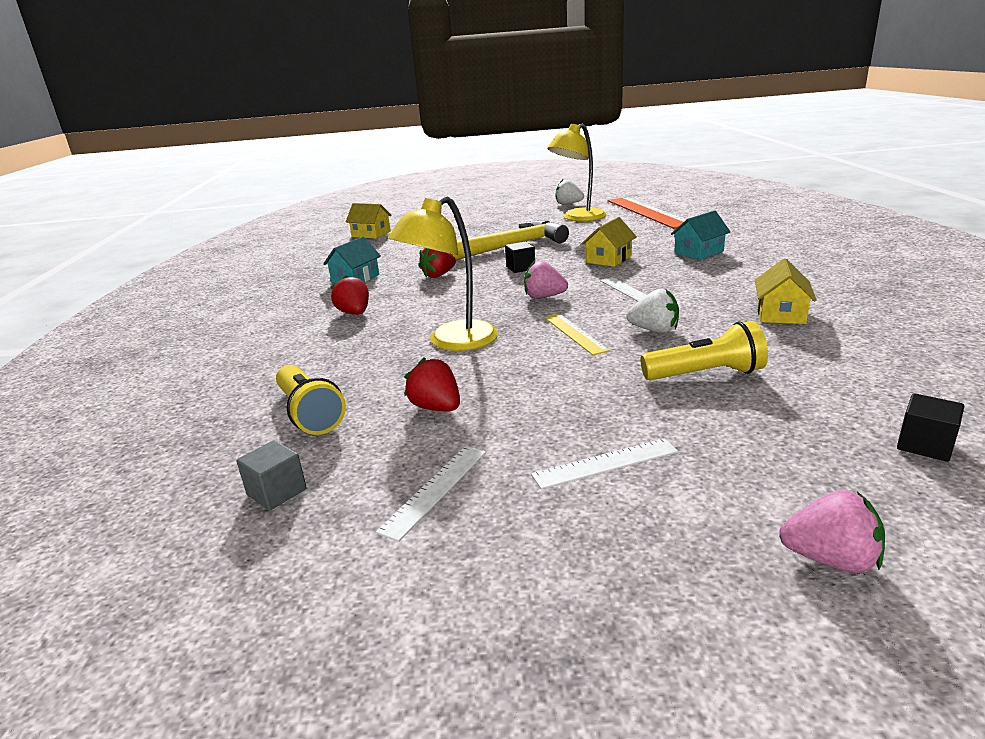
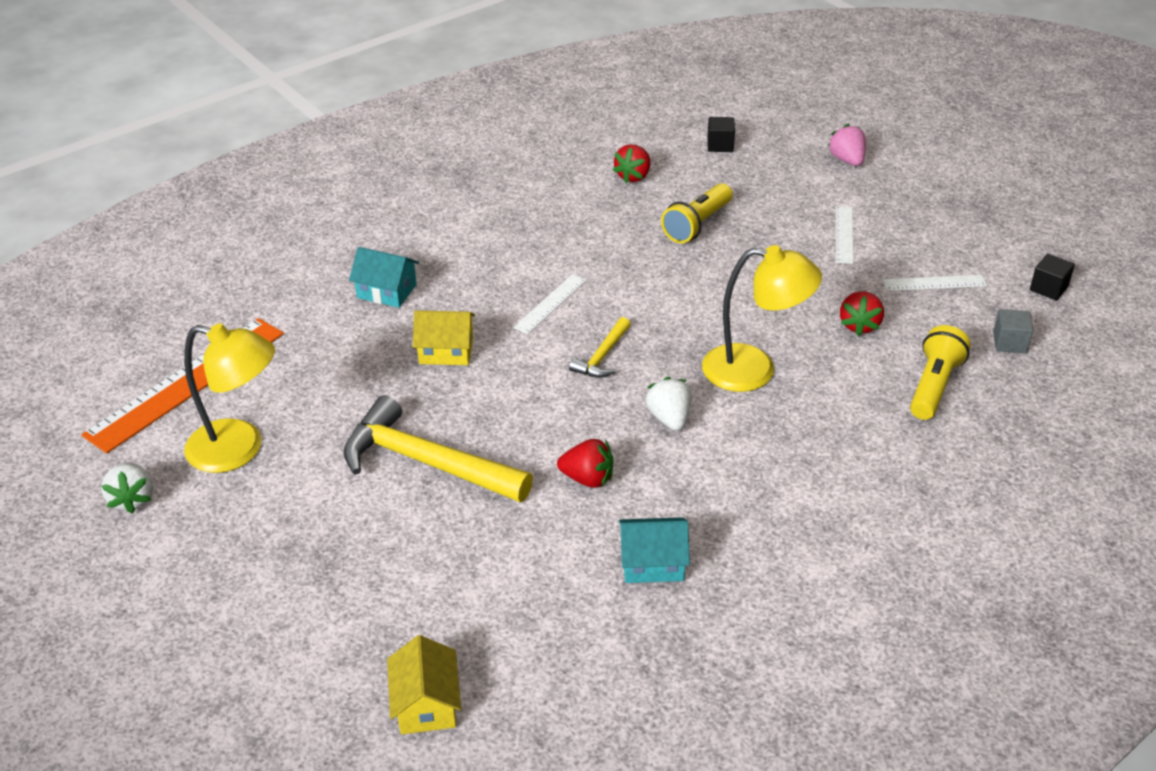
camera: 125 degrees left, 15 degrees up
red strawberry [331,275,369,315] -> red strawberry moved to [613,144,650,183]
black cube [505,241,535,273] -> black cube moved to [1030,254,1075,301]
pink strawberry [524,261,568,299] -> yellow hammer [569,317,631,378]
white ruler [531,438,678,490] -> white ruler turned 60 degrees clockwise [836,206,853,264]
yellow ruler [545,314,610,355] -> none
white strawberry [626,289,679,333] -> white strawberry moved to [646,377,692,431]
yellow flashlight [641,321,768,380] -> yellow flashlight turned 105 degrees counterclockwise [661,183,732,243]
yellow house [755,258,817,324] -> none

